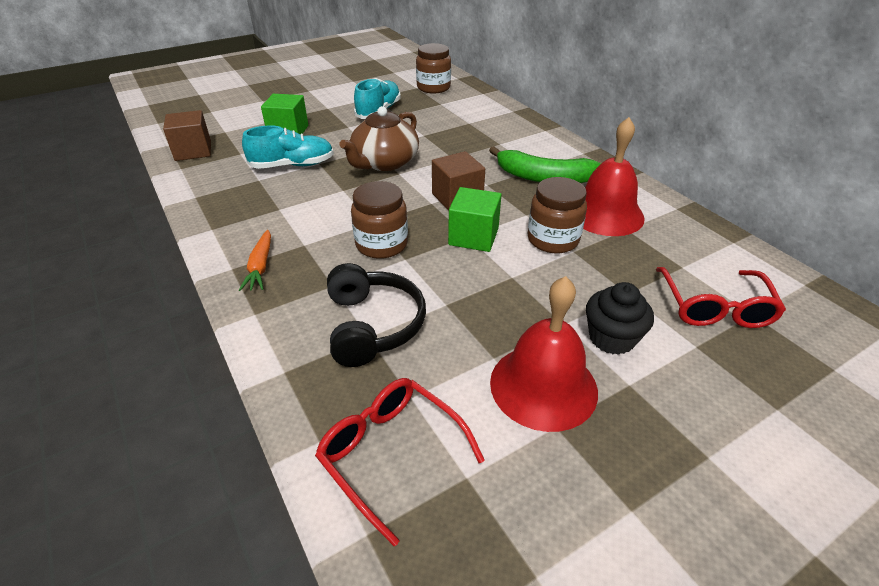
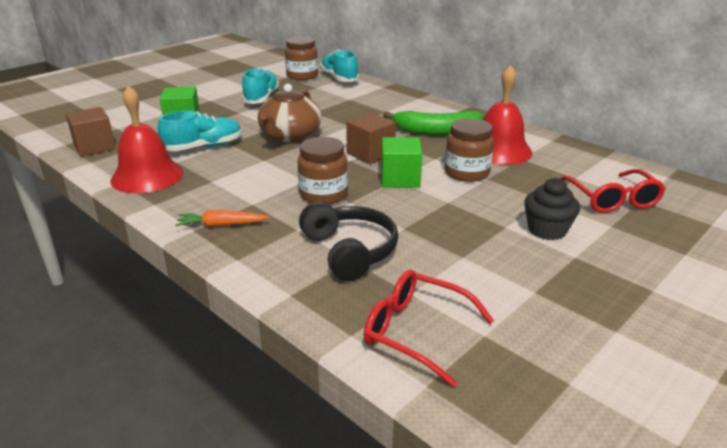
camera: 15 degrees left, 10 degrees down
orange carrot [239,230,271,291] -> orange carrot turned 105 degrees clockwise [175,210,269,227]
red bell [490,276,598,432] -> red bell moved to [110,85,183,193]
none -> turquoise shoe [320,49,359,82]

